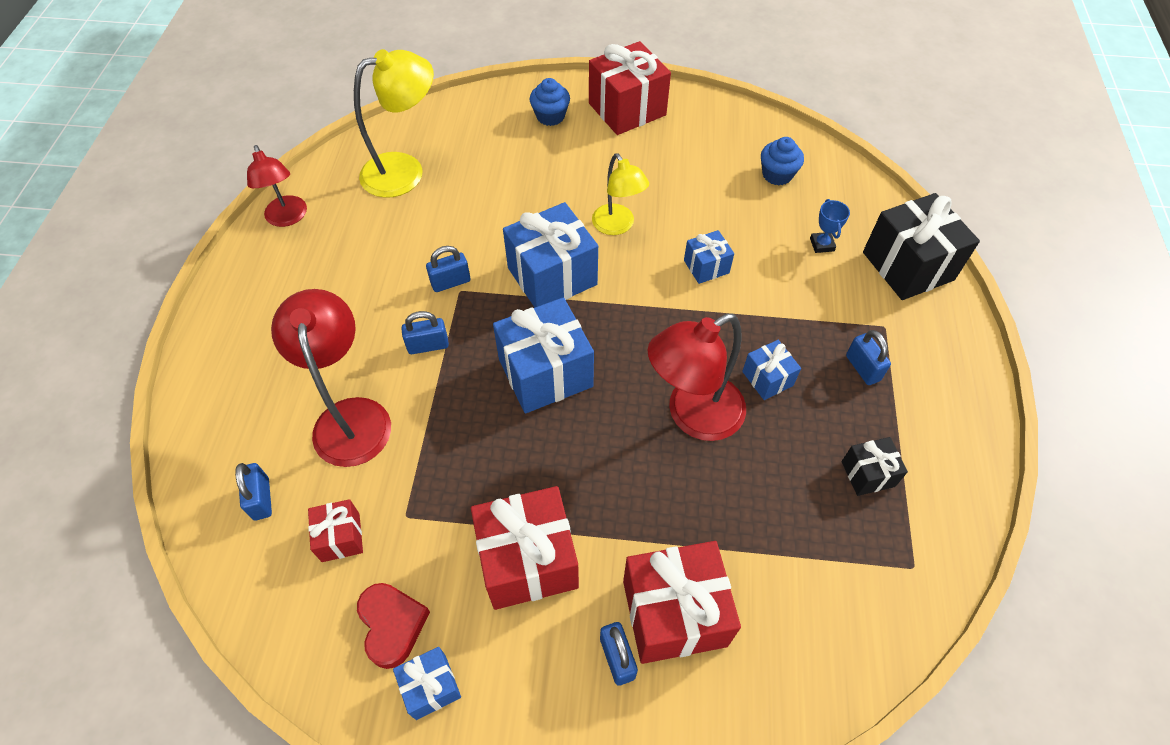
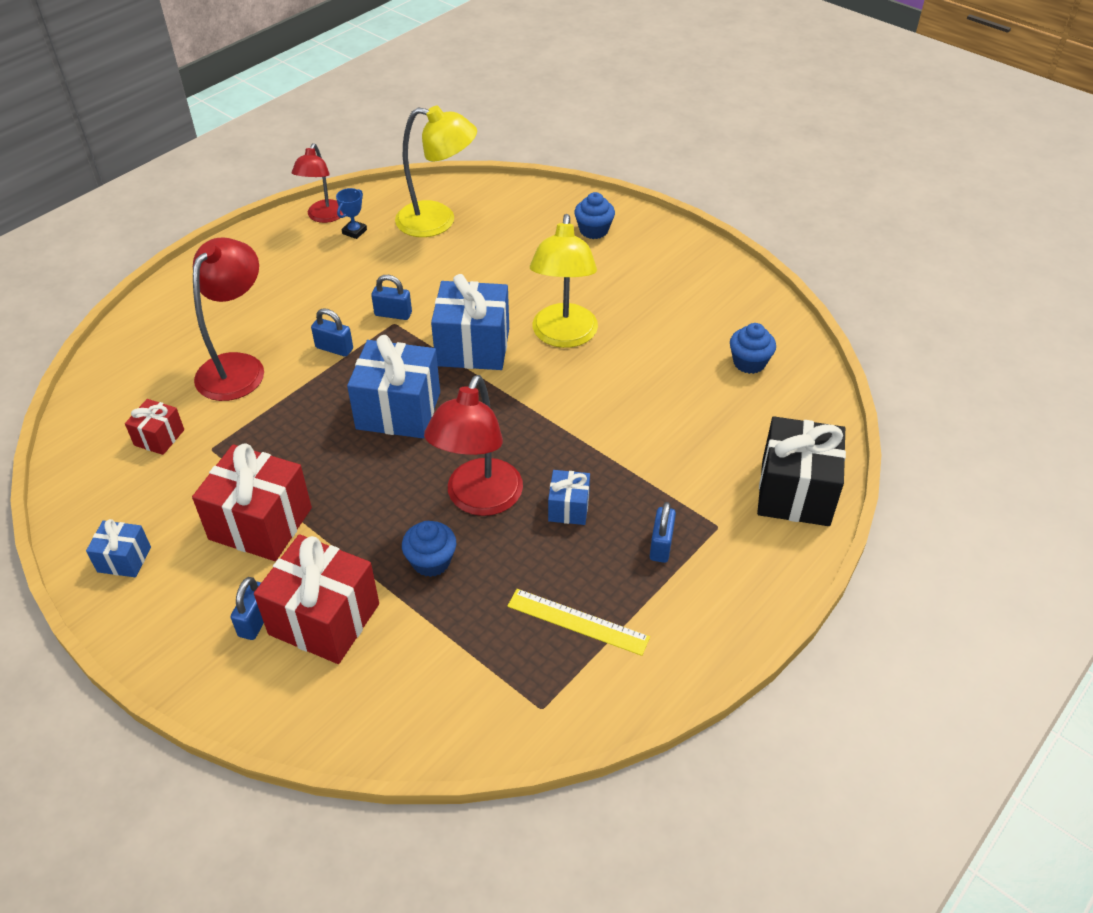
camera: 35 degrees right, 10 degrees down
blue padlock [235,463,272,520] -> none
red heart [357,583,430,669] -> none
red gift [589,41,671,135] -> none
yellow lamp [592,153,649,235] -> yellow lamp [530,214,598,348], size x1.55
red lamp [647,314,746,441] -> red lamp turned 75 degrees counterclockwise [424,375,523,516]
blue gift [684,230,734,284] -> none
blue trophy [810,199,850,253] -> blue trophy moved to [336,188,367,239]
black gift [842,437,908,496] -> yellow ruler [507,589,650,656]
none -> blue cupcake [402,521,456,577]

